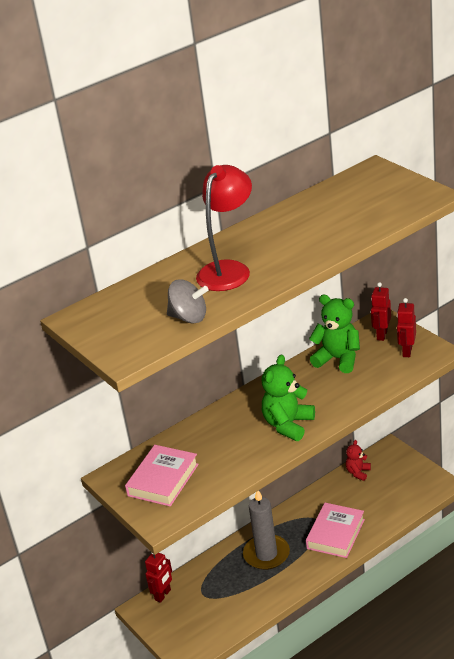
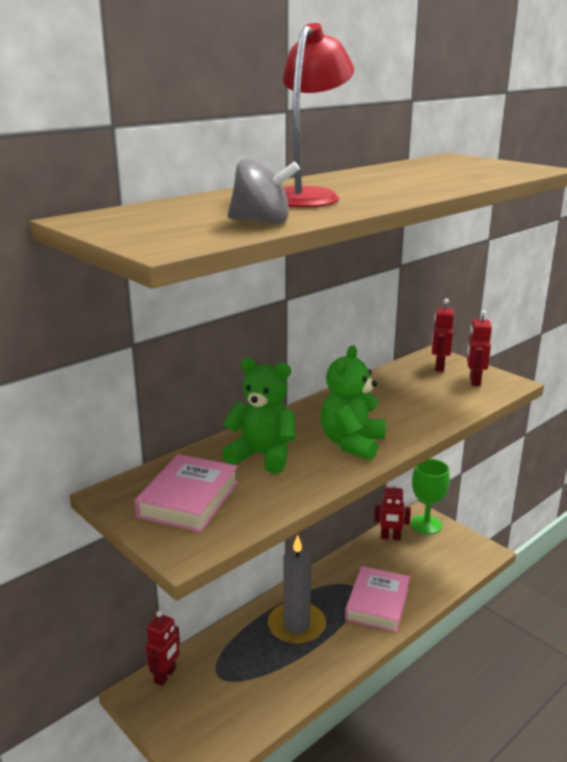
camera: 10 degrees left, 10 degrees down
green teddy bear [309,295,360,373] -> green teddy bear moved to [222,357,296,474]
red teddy bear [346,440,371,481] -> red robot [374,482,411,540]
none -> green goblet [411,459,450,534]

